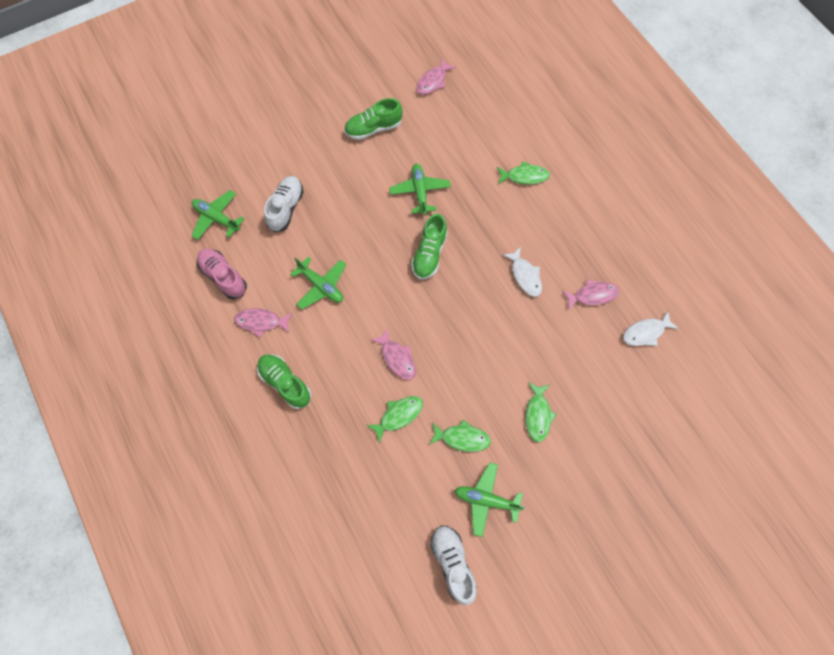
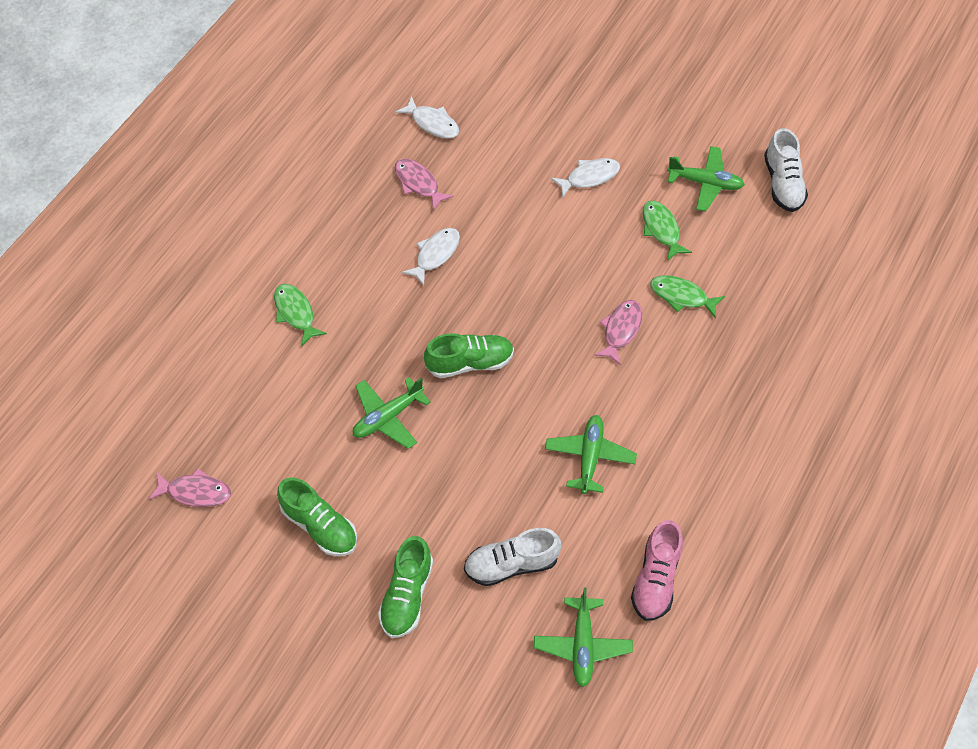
camera: 120 degrees left, 10 degrees down
pink fish [234,309,292,337] -> none
green shoe [257,354,311,409] -> green shoe moved to [378,536,433,638]
white shoe [430,525,477,605] -> white shoe turned 45 degrees counterclockwise [764,128,808,212]
green plane [454,462,525,537] -> green plane turned 60 degrees counterclockwise [667,146,745,211]
green fish [525,383,557,442] -> white fish [551,158,620,198]

